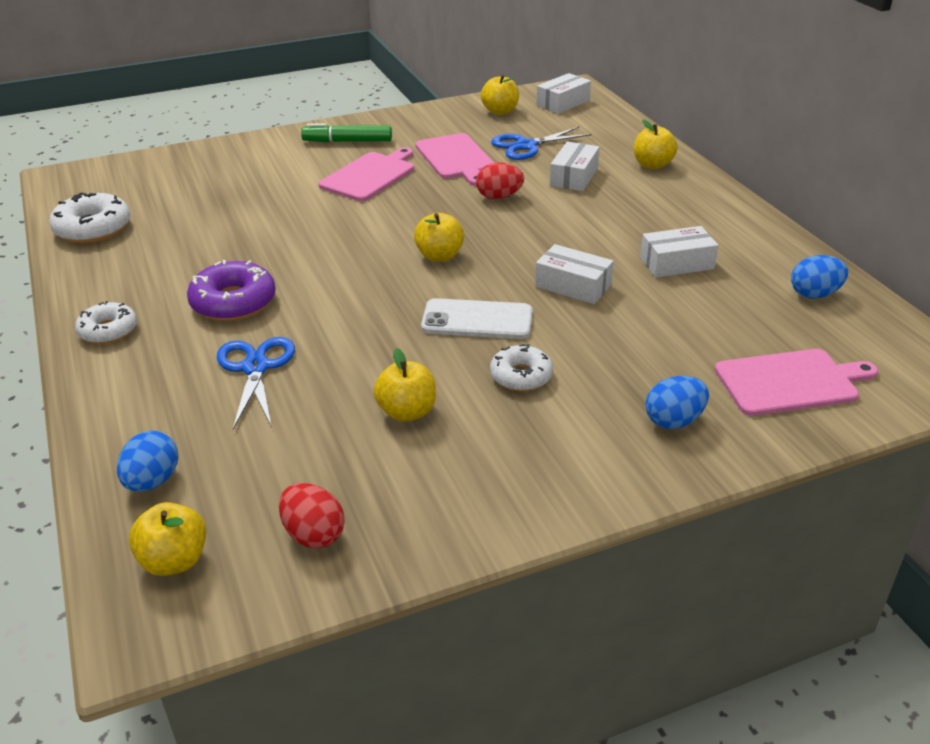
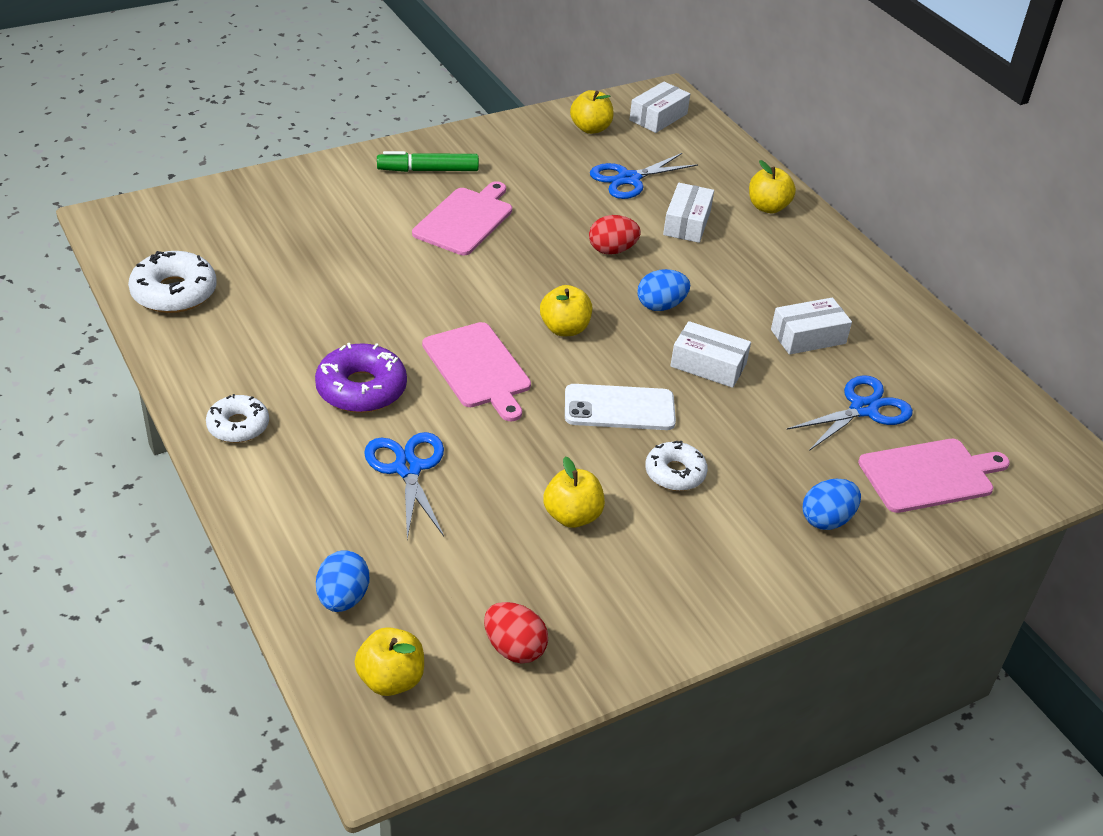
camera: 10 degrees left, 5 degrees up
pink cutting board [415,133,495,186] -> pink cutting board moved to [422,322,531,422]
blue egg [791,255,848,299] -> blue egg moved to [637,269,690,311]
none -> blue scissors [786,375,913,451]

